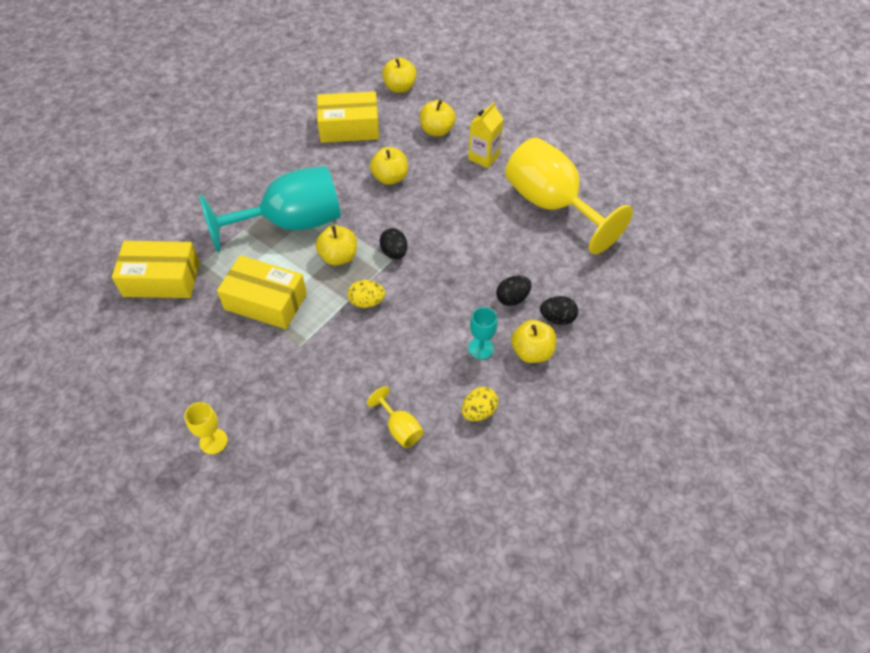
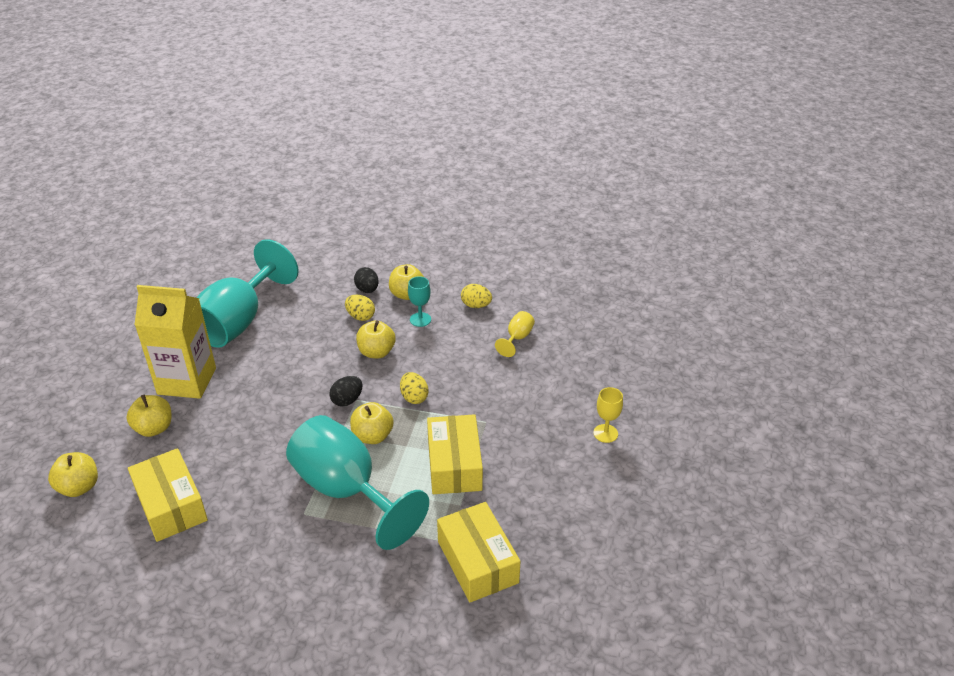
camera: 115 degrees left, 15 degrees down
yellow apple [370,147,408,185] -> yellow apple moved to [356,320,396,358]
yellow carton [468,102,504,168] -> yellow carton [135,285,216,399], size x1.78
black egg [496,276,531,306] -> yellow egg [345,295,375,321]
yellow goblet [505,137,633,254] -> turquoise goblet [196,239,299,348]

